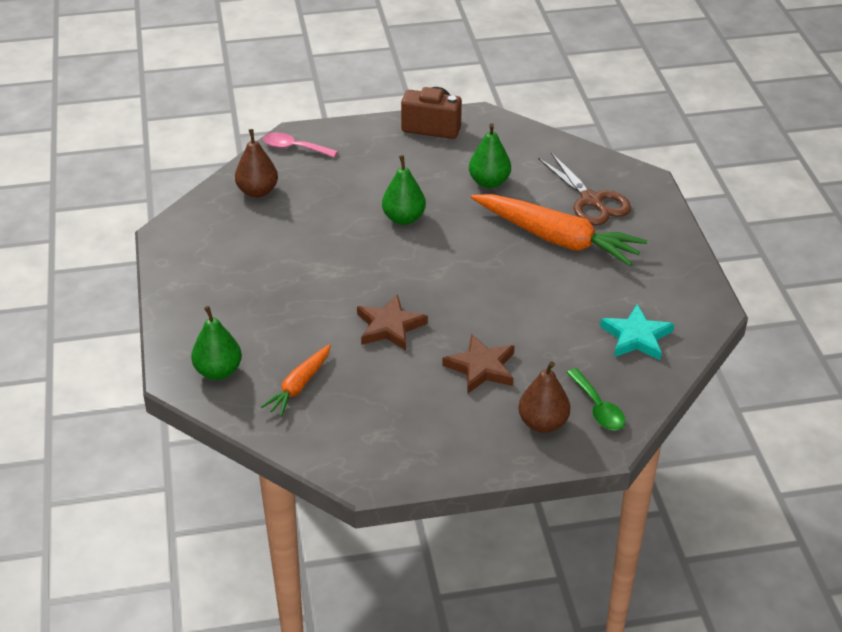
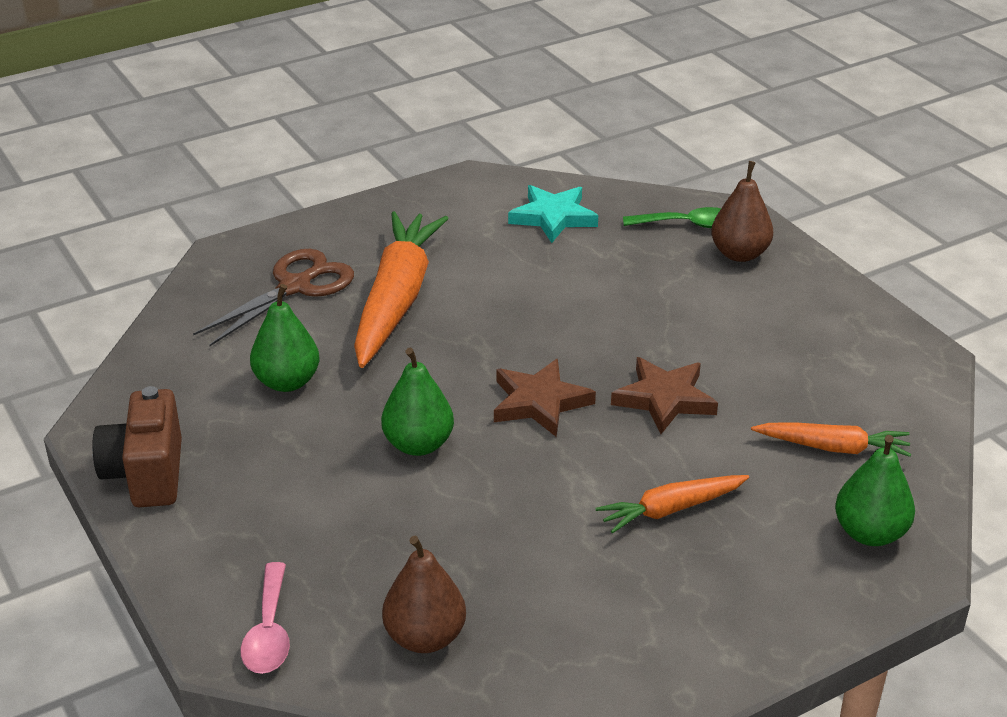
camera: 110 degrees left, 5 degrees down
brown star [442,334,514,393] -> brown star moved to [494,359,596,437]
green spoon [566,368,626,430] -> green spoon turned 45 degrees clockwise [623,207,721,228]
none -> orange carrot [595,475,749,534]

